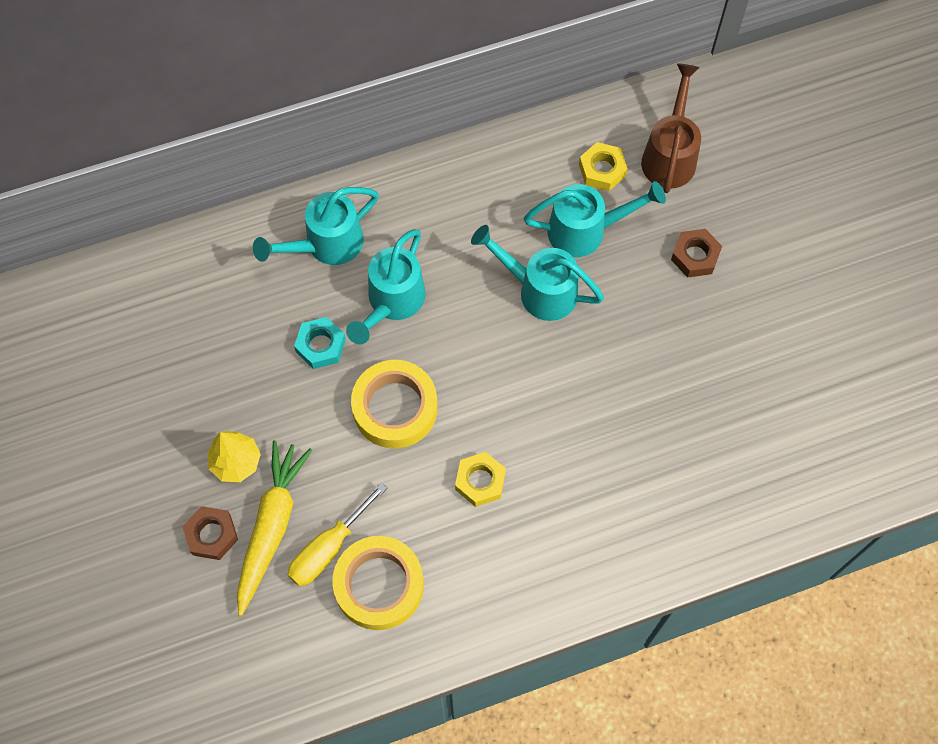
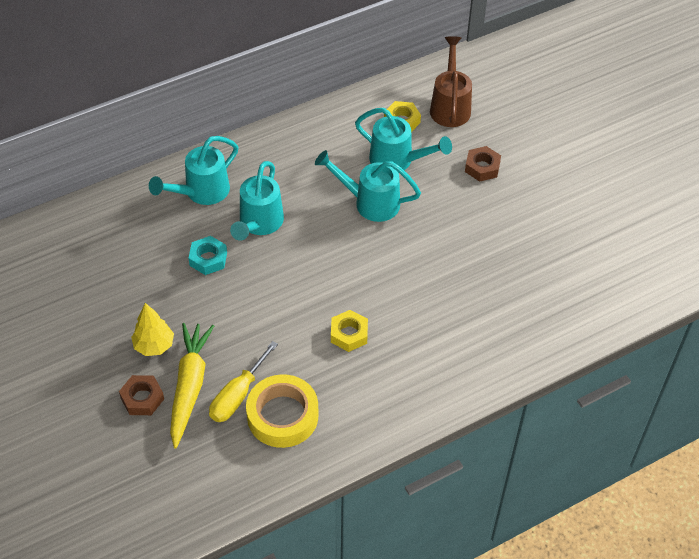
camera: 10 degrees left, 15 degrees down
yellow tape [351,360,438,448] -> none
turquoise watering can [524,181,666,257] -> turquoise watering can turned 45 degrees clockwise [355,108,452,173]

